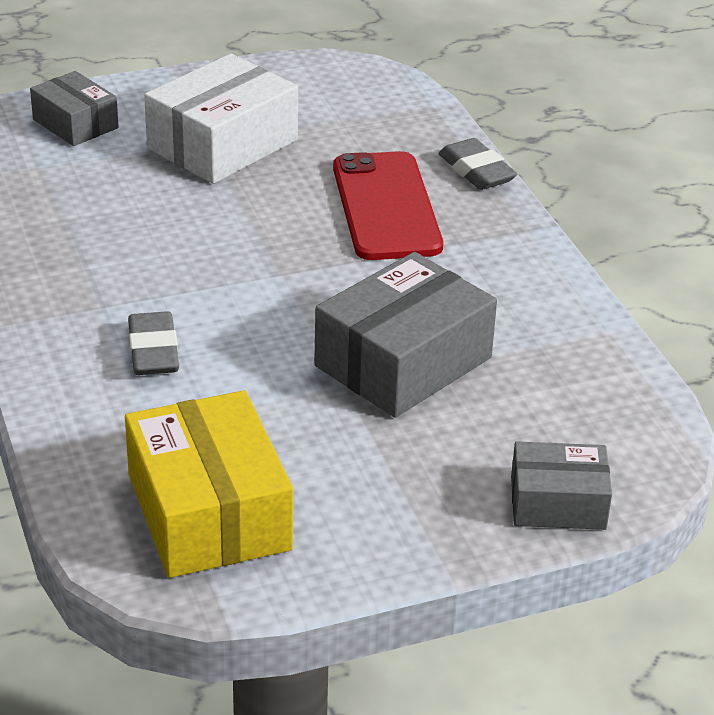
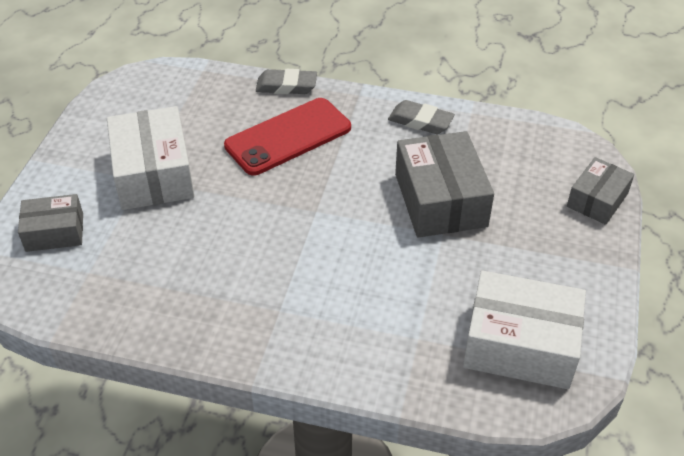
camera: 55 degrees left, 10 degrees up
yellow box [125,390,293,578] -> white box [463,270,586,389]
grey eraser [128,311,179,375] -> grey eraser moved to [388,100,455,134]
red phone [333,151,443,260] -> red phone turned 60 degrees counterclockwise [224,98,351,175]

